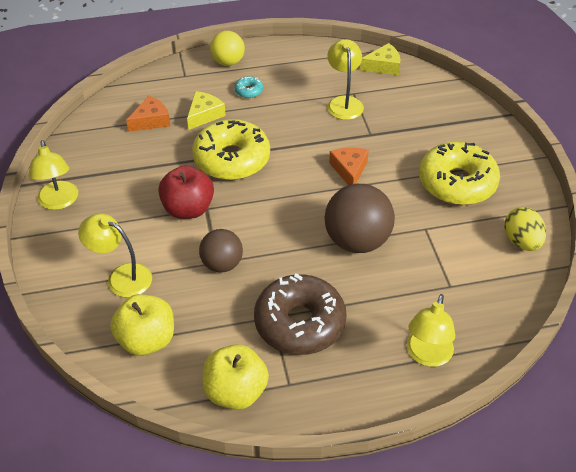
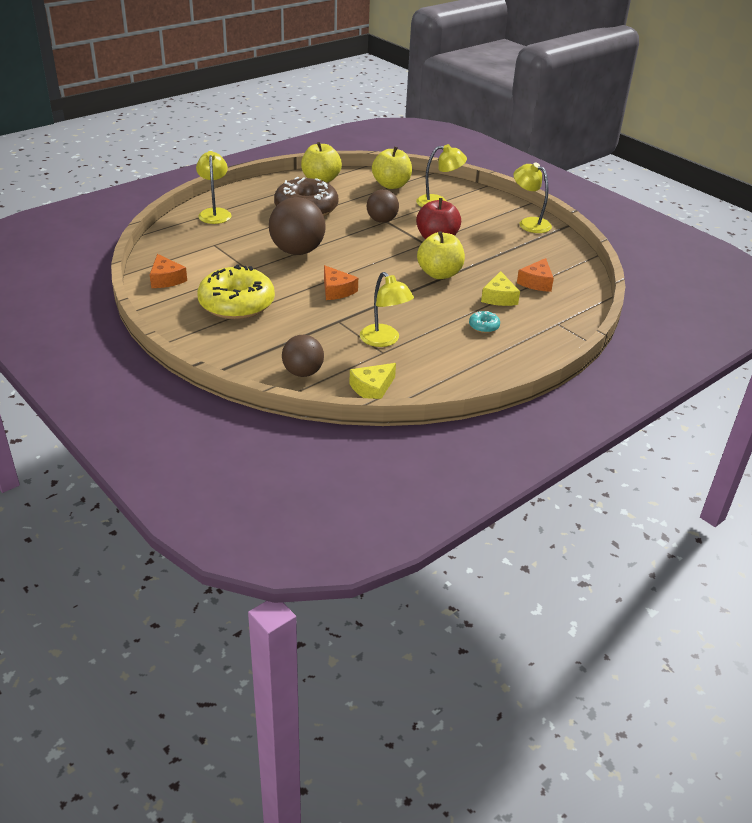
camera: 150 degrees right, 10 degrees down
yellow donut [192,119,270,180] -> yellow apple [417,231,465,279]
yellow ball [210,31,245,66] -> none
yellow egg [504,207,546,251] -> orange cheese [150,254,187,288]
none -> brown ball [282,335,324,377]

